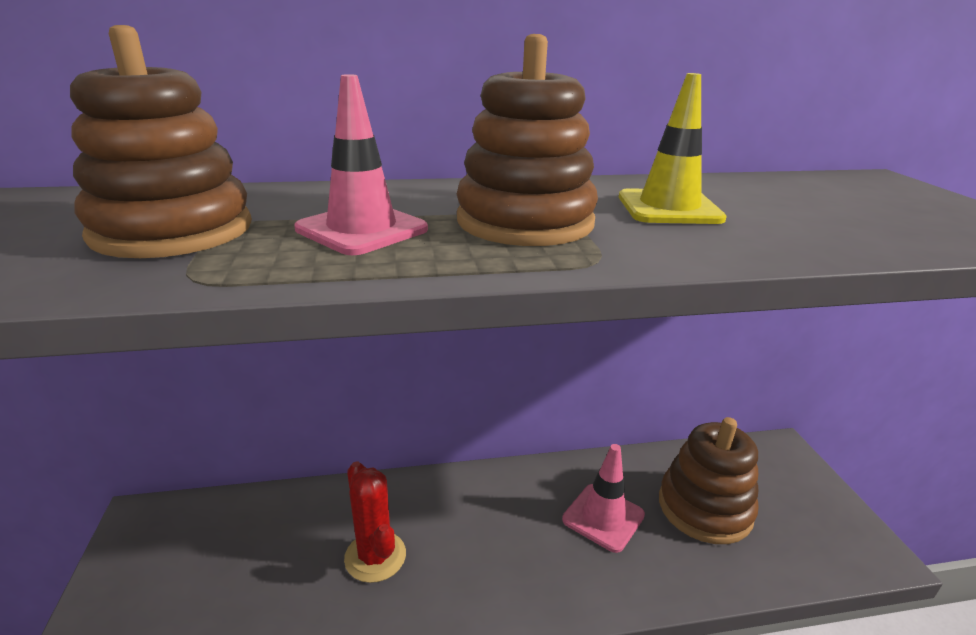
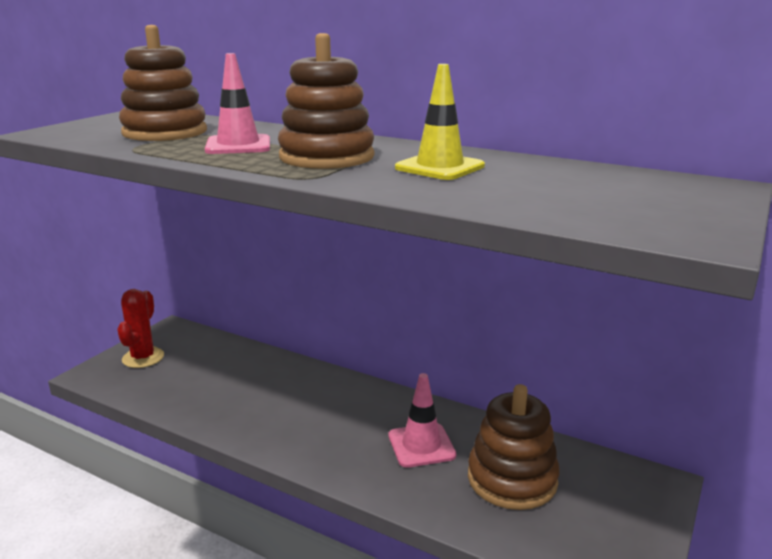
camera: 40 degrees right, 5 degrees down
red cactus [344,461,406,583] -> red cactus moved to [117,289,164,368]

